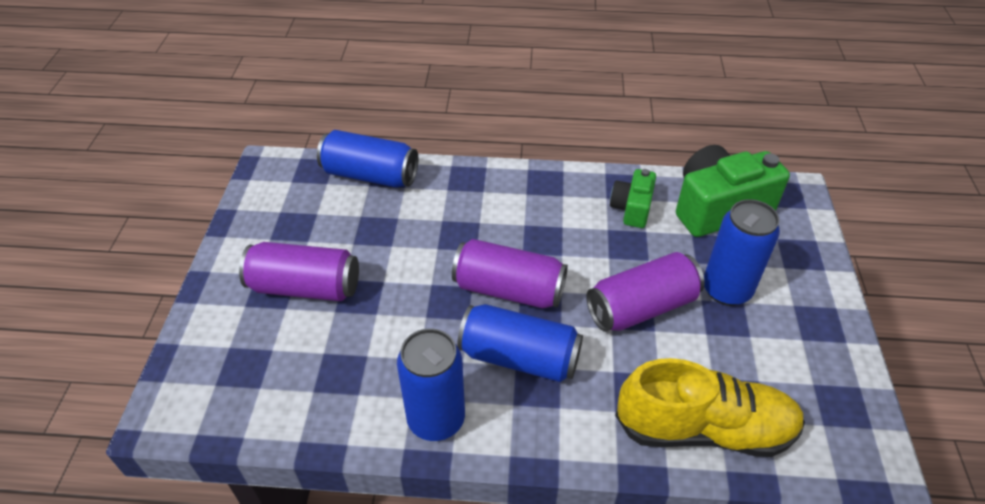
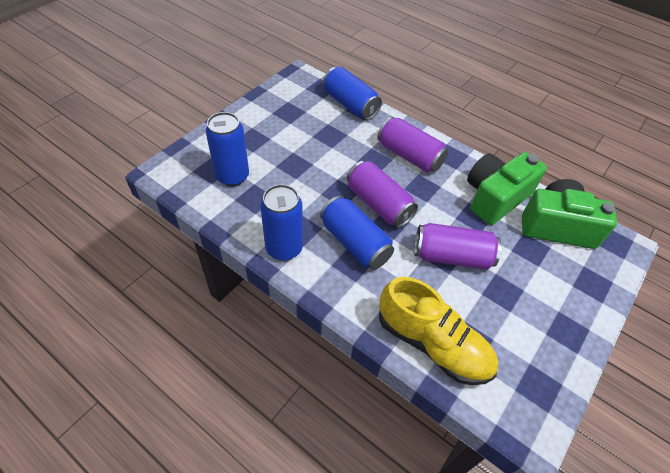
camera: 30 degrees right, 5 degrees up
purple can [239,242,359,301] -> purple can moved to [378,117,448,172]
green camera [610,169,656,228] -> green camera [467,152,547,225], size x1.81
blue can [704,199,780,306] -> blue can moved to [206,112,249,186]

